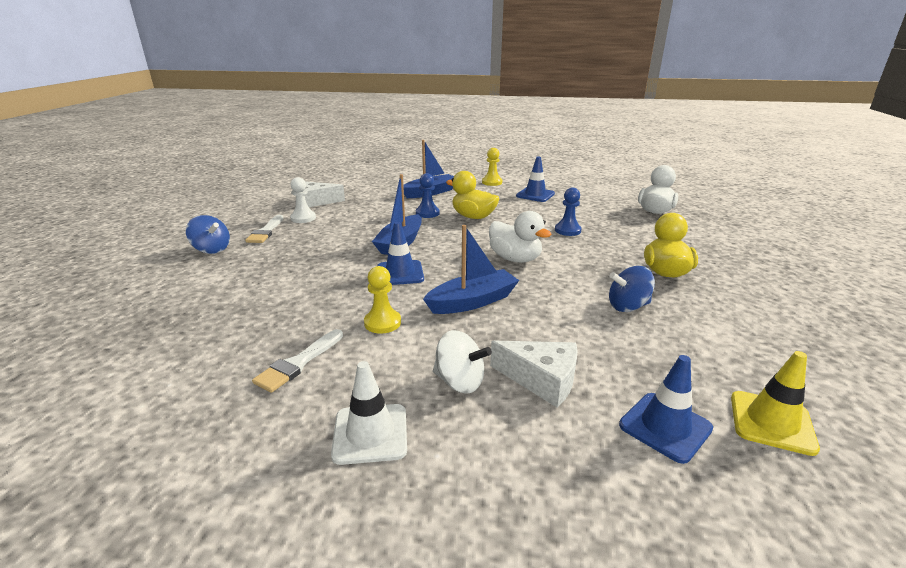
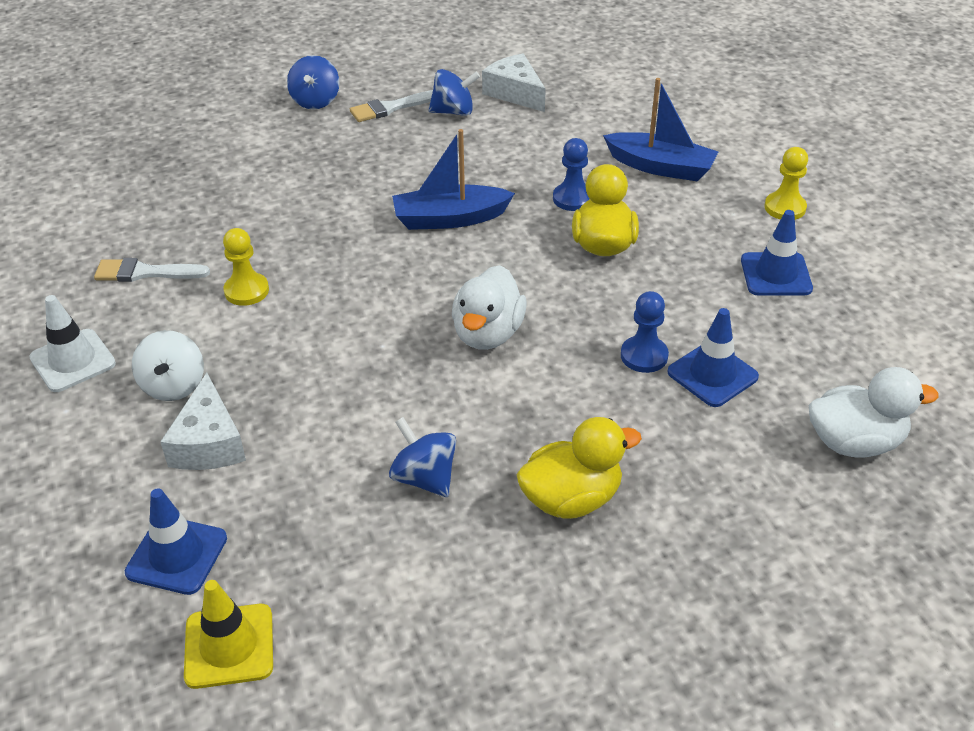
camera: 60 degrees right, 15 degrees up
white pawn [290,177,316,223] -> blue spinning top [428,69,480,116]
blue traffic cone [377,222,424,285] -> blue traffic cone moved to [667,308,759,407]
blue boat [423,225,519,314] -> none

